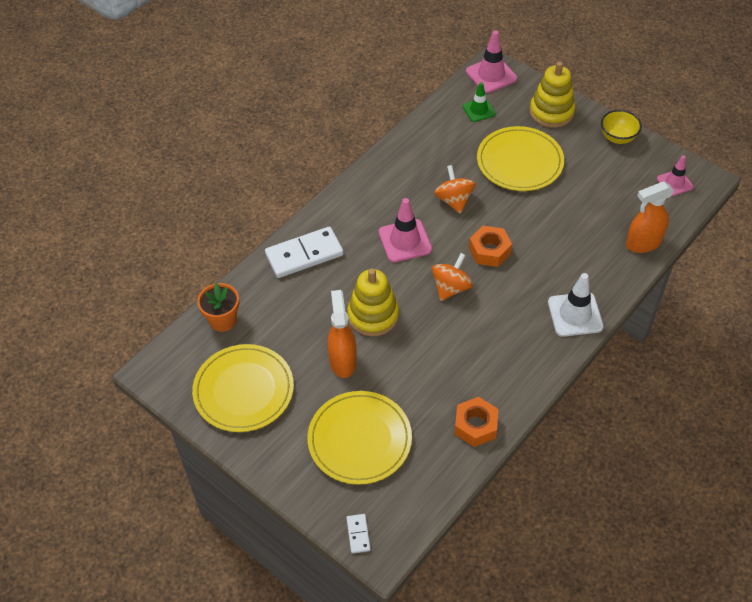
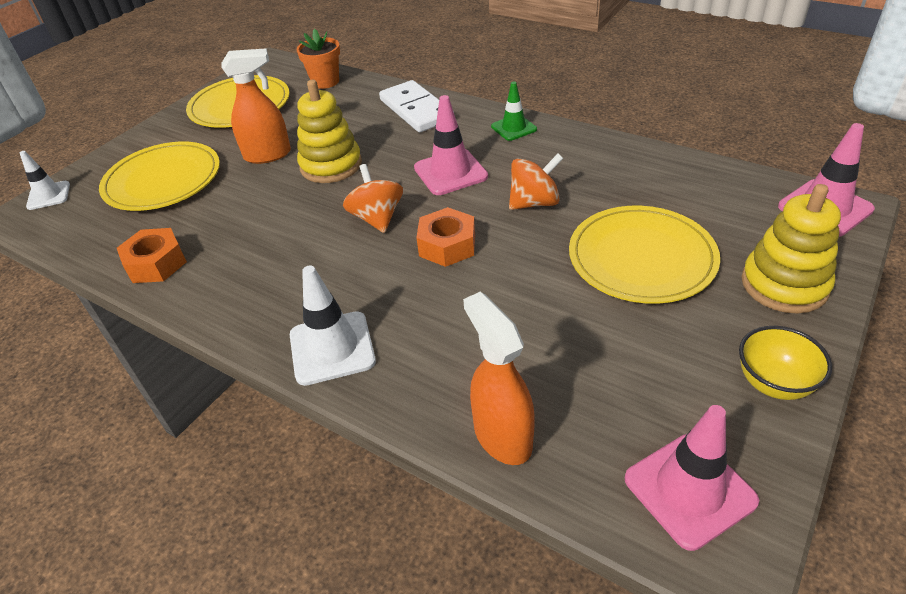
camera: 85 degrees right, 10 degrees down
white domino [346,514,371,554] -> white traffic cone [20,151,70,210]
orange spinning top [432,253,473,301] -> orange spinning top turned 135 degrees counterclockwise [343,164,403,233]
green traffic cone [463,82,495,122] -> green traffic cone moved to [491,82,537,141]
pink traffic cone [657,155,693,196] -> pink traffic cone [625,405,759,551], size x1.56

